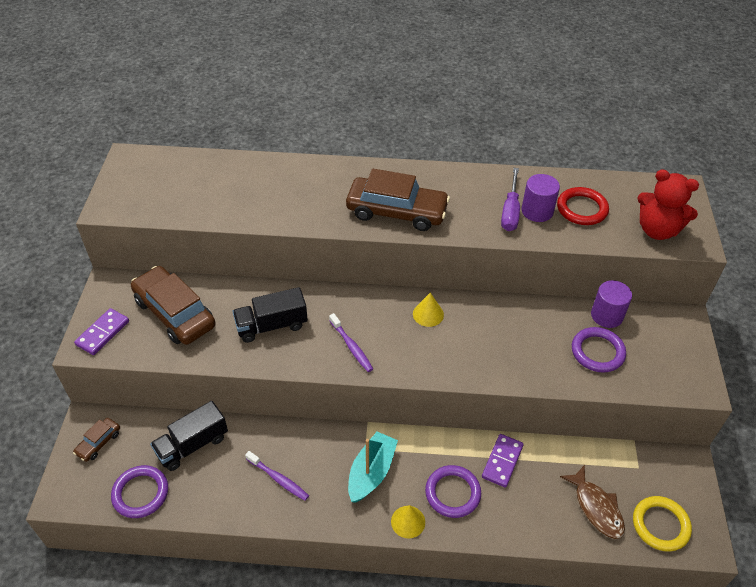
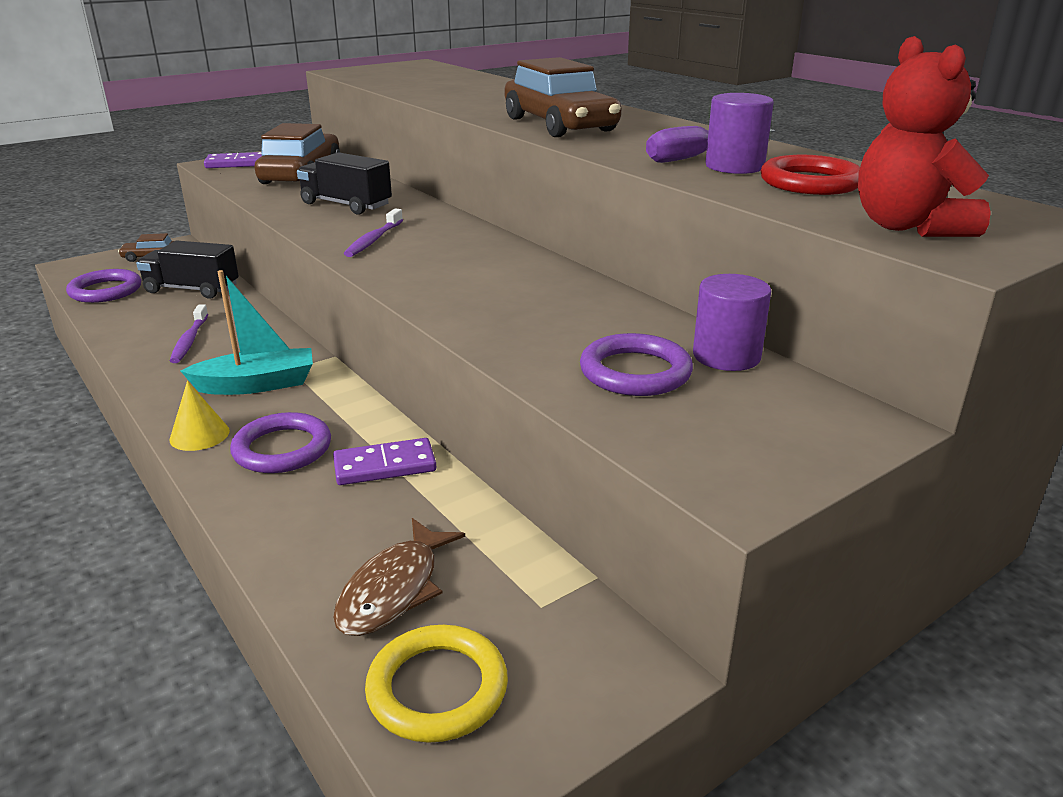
camera: 50 degrees right, 20 degrees down
yellow cone [413,293,444,327] -> none

